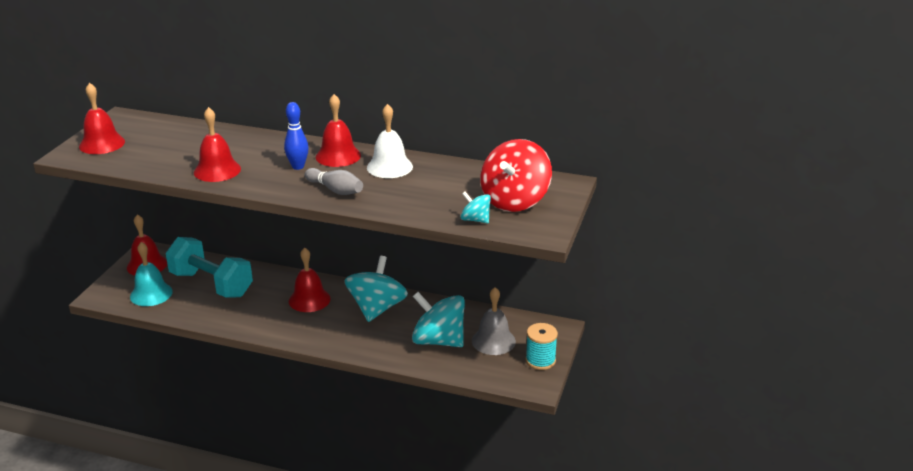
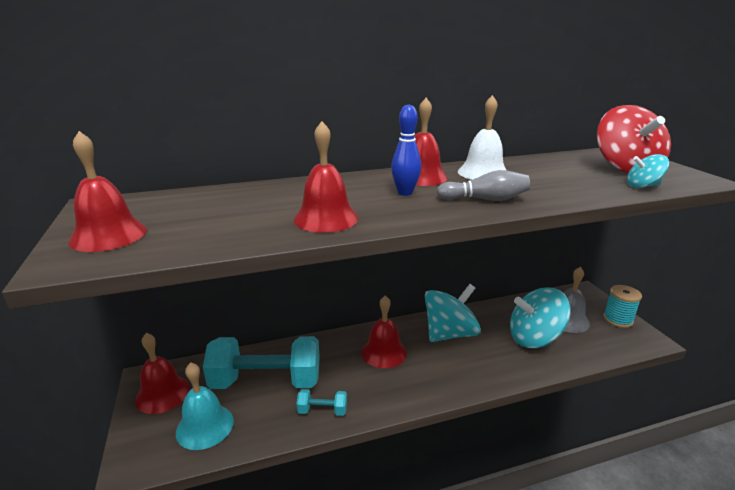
camera: 35 degrees left, 5 degrees down
turquoise spinning top [345,256,408,322] -> turquoise spinning top turned 75 degrees clockwise [425,284,481,342]
none -> turquoise dumbbell [296,389,347,416]

